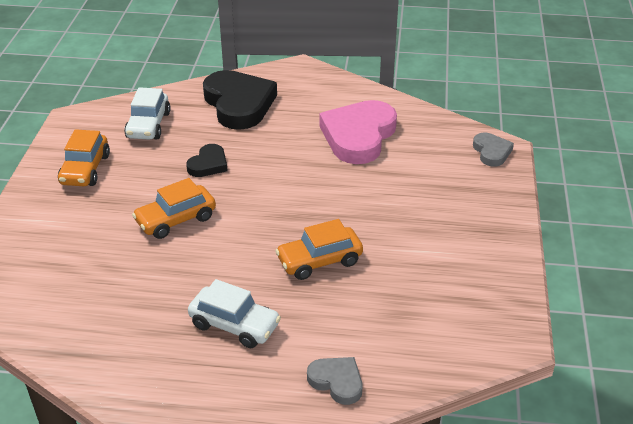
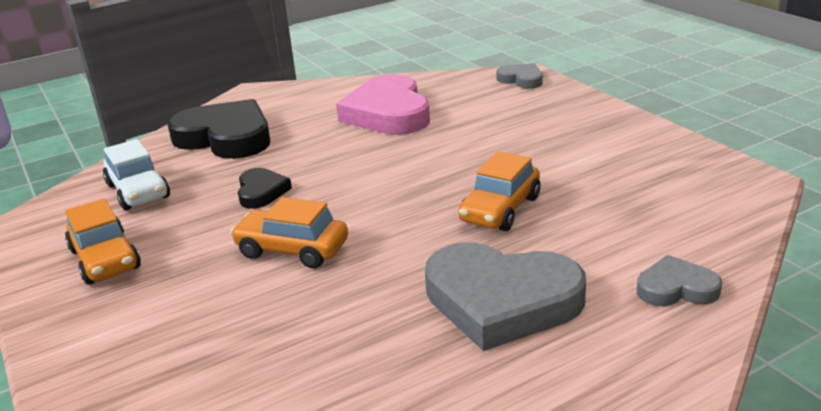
camera: 35 degrees left, 10 degrees down
orange car [132,178,216,239] -> orange car turned 90 degrees clockwise [230,197,348,268]
white car [188,279,281,348] -> grey heart [425,242,586,351]

